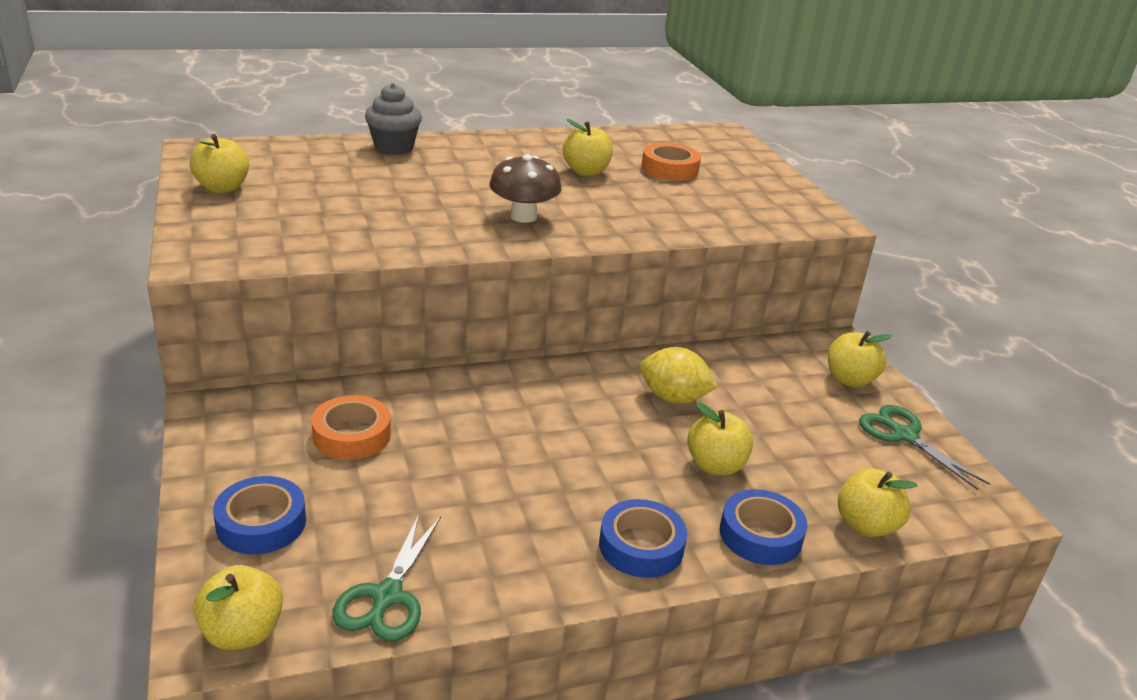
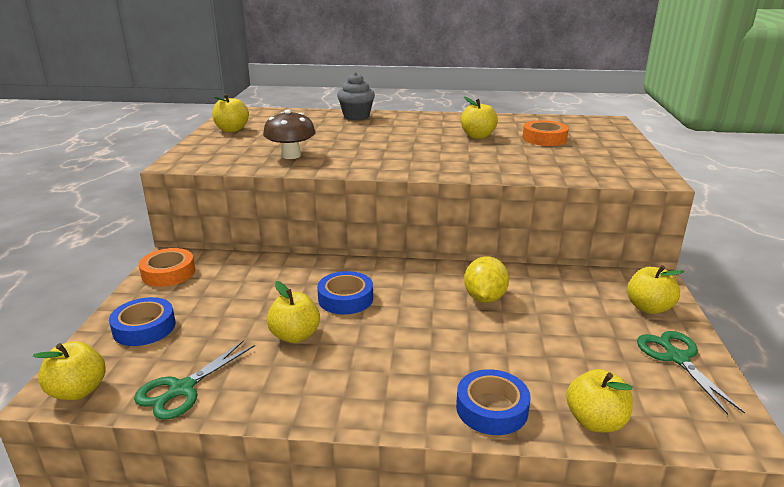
camera: 25 degrees right, 5 degrees down
orange tape [311,395,391,460] -> orange tape moved to [139,248,195,287]
brown mushroom [489,154,562,223] -> brown mushroom moved to [263,109,315,159]
blue tape [599,499,687,578] -> blue tape moved to [317,271,373,314]
yellow lemon [640,347,718,404] -> yellow lemon turned 60 degrees clockwise [464,256,509,303]
yellow apple [687,402,753,475] -> yellow apple moved to [267,281,320,343]

